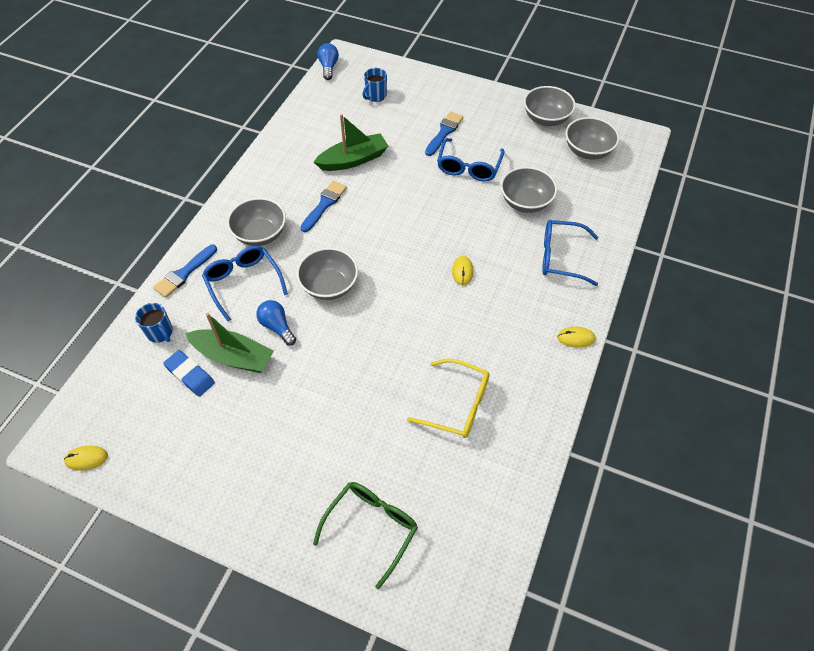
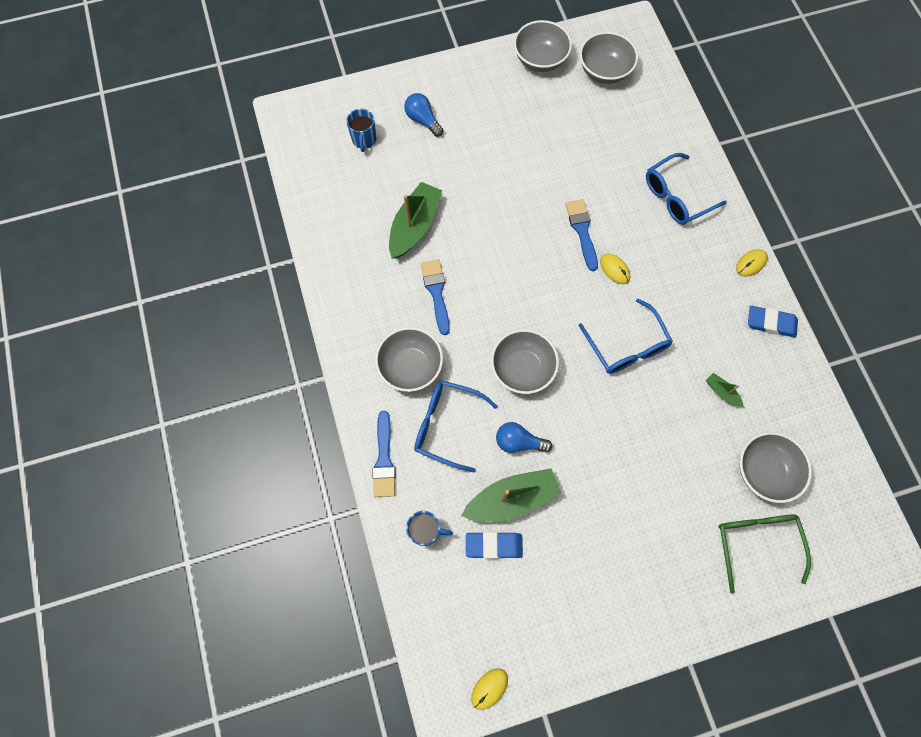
camera: 40 degrees left, 15 degrees up
blue light bulb [317,43,339,80] -> blue light bulb moved to [404,93,443,137]
yellow glasses [407,359,490,438] -> green boat [706,373,743,407]
blue brush [425,112,463,156] -> blue brush moved to [566,199,598,271]
blue glasses [437,138,505,182] -> blue glasses moved to [578,299,673,374]
grey bowl [501,167,557,213] -> grey bowl moved to [740,432,812,503]
none -> blue eraser [748,306,798,338]

